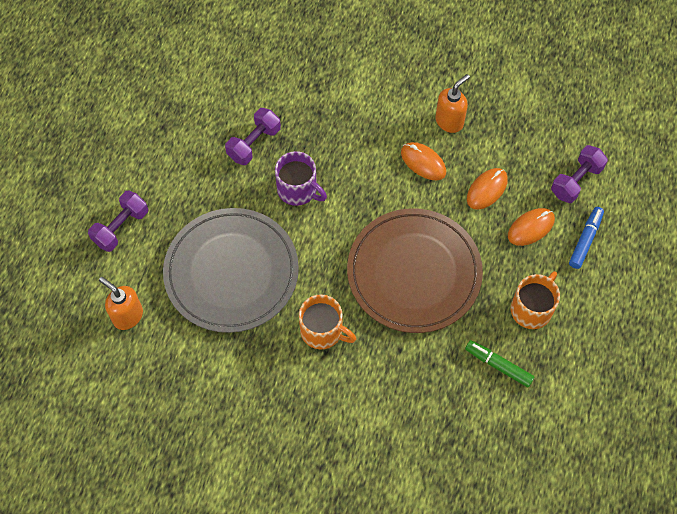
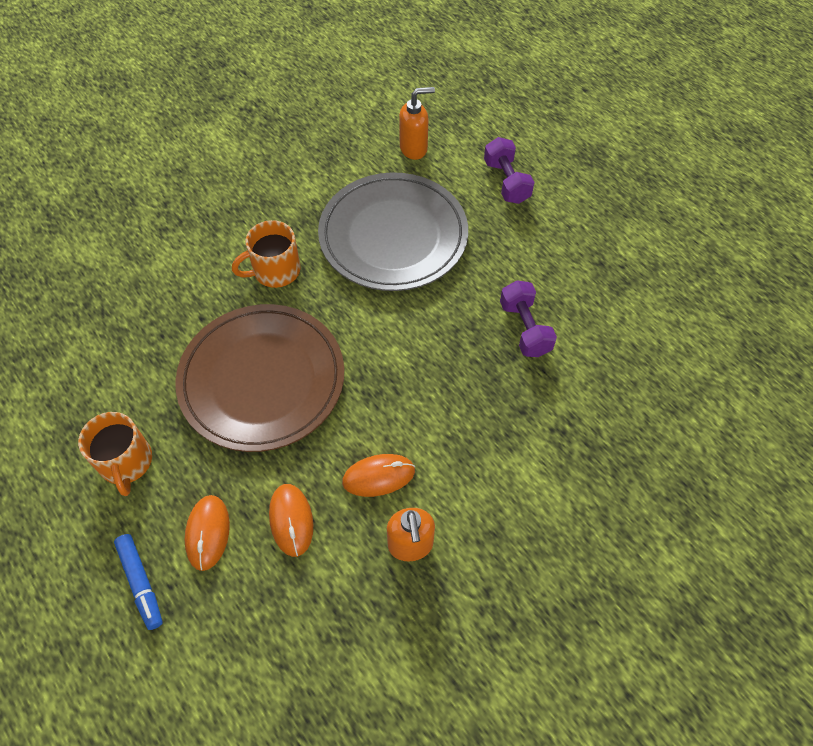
camera: 125 degrees right, 5 degrees down
purple mug [275,151,327,206] -> none
green marker [465,340,535,387] -> none
purple dumbbell [551,145,608,203] -> none

